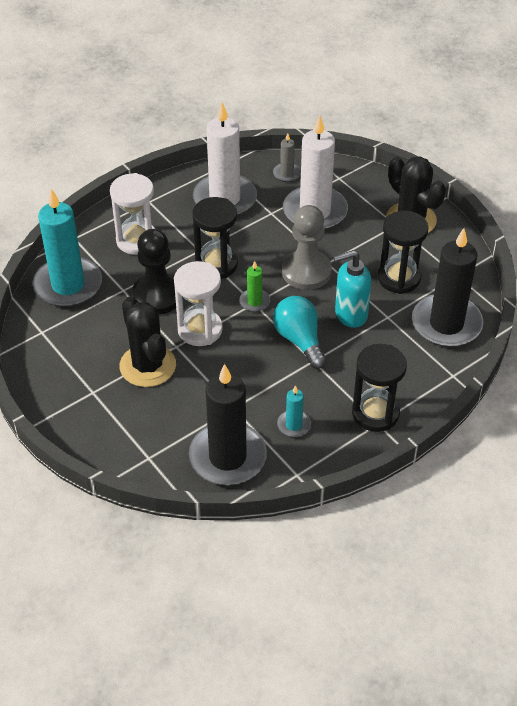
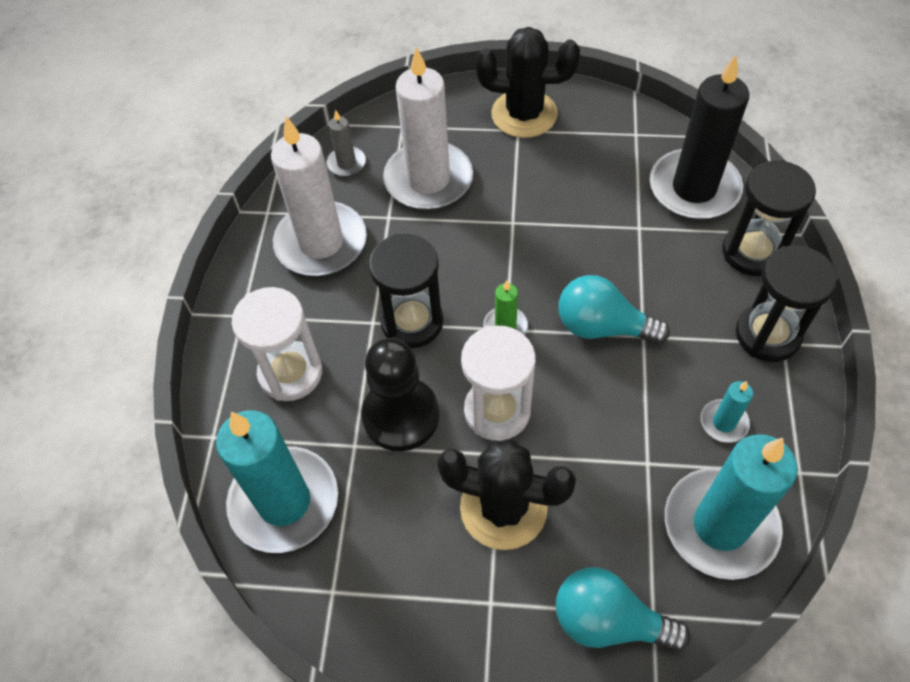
camera: 45 degrees left, 10 degrees up
black candle [188,364,267,485] -> turquoise candle [665,434,798,580]
grey pawn [282,205,332,290] -> none
turquoise soap dispenser [334,250,372,328] -> none
black hourglass [378,211,428,294] -> black hourglass moved to [722,160,816,276]
none -> turquoise light bulb [556,567,690,652]

